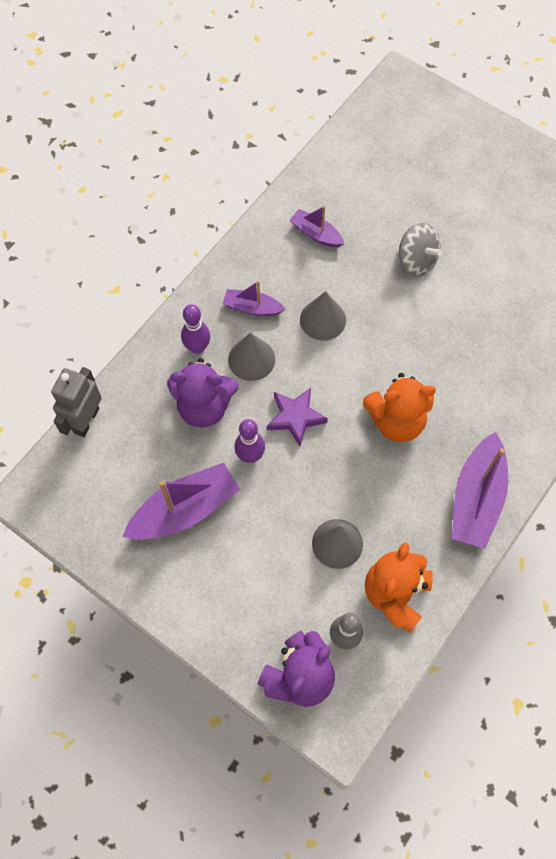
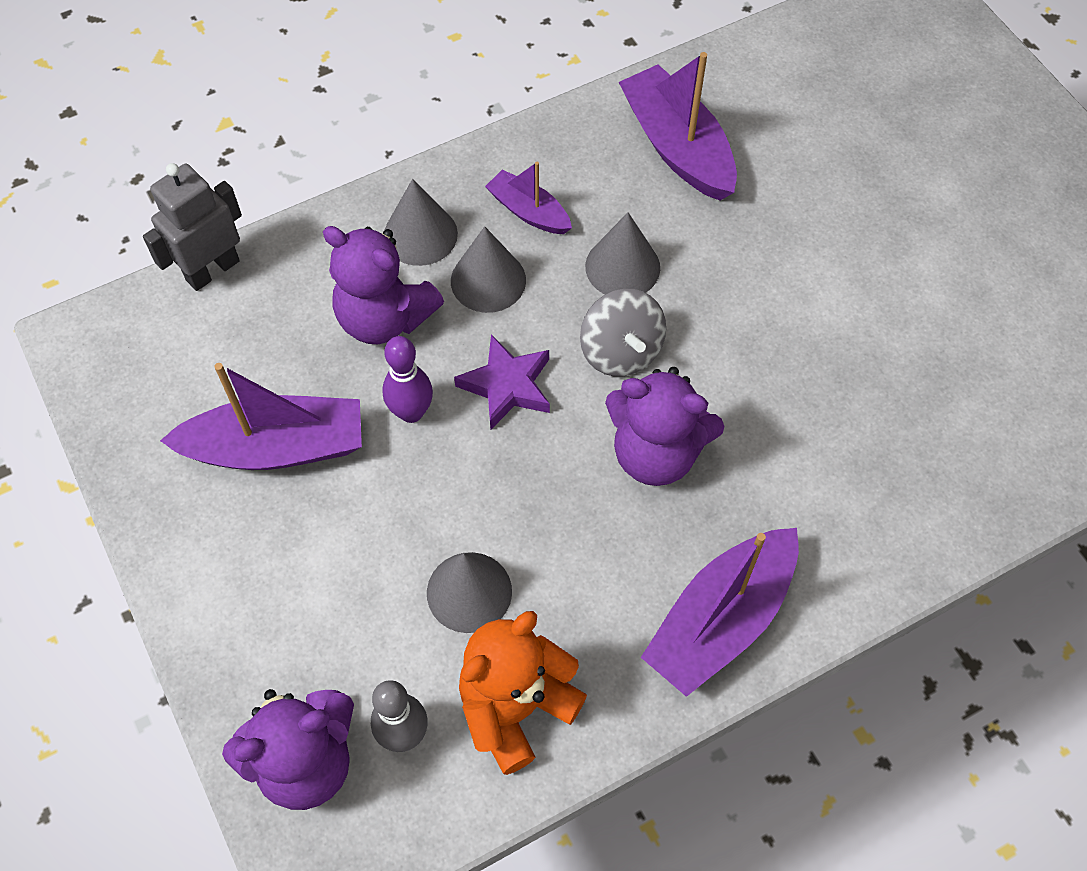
camera: 25 degrees right, 5 degrees down
purple bowling pin [181,304,210,354] -> grey cone [385,179,458,266]
purple boat [290,206,344,247] -> purple boat [619,52,737,201], size x1.79
orange teddy bear [363,373,436,442] -> purple teddy bear [605,367,724,486]
grey spinning top [399,223,442,276] -> grey spinning top moved to [580,289,666,376]

